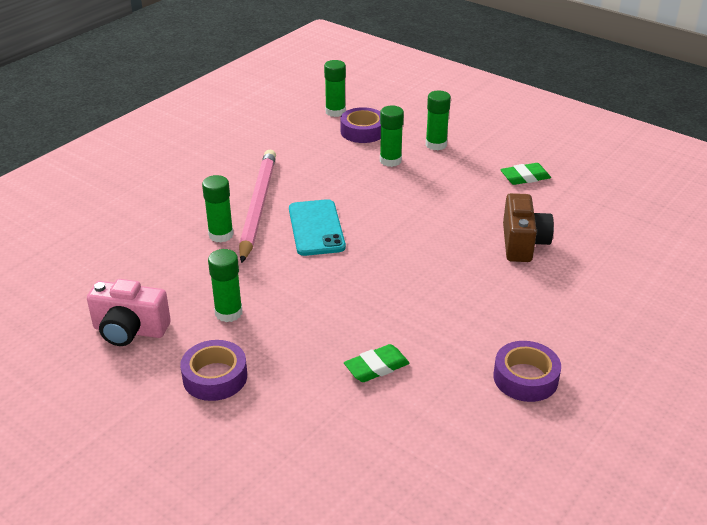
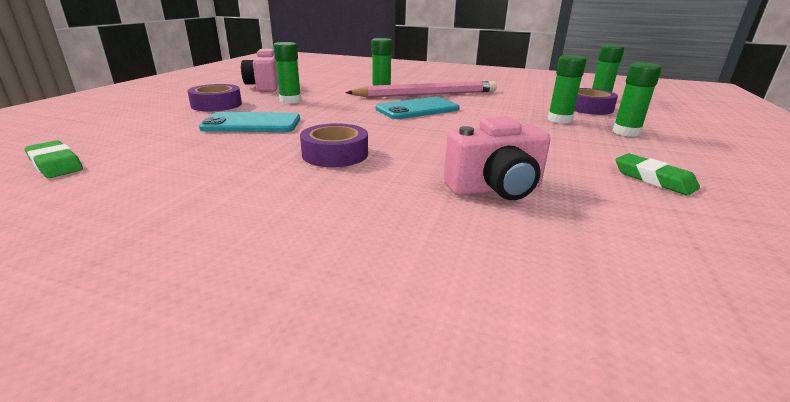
camera: 70 degrees right, 10 degrees down
green eraser [344,344,410,382] -> green eraser moved to [25,140,83,178]
purple tape [493,341,561,402] -> purple tape moved to [300,123,368,167]
brown camera [503,193,554,262] -> pink camera [444,117,551,200]
none -> turquoise phone [199,112,300,132]

